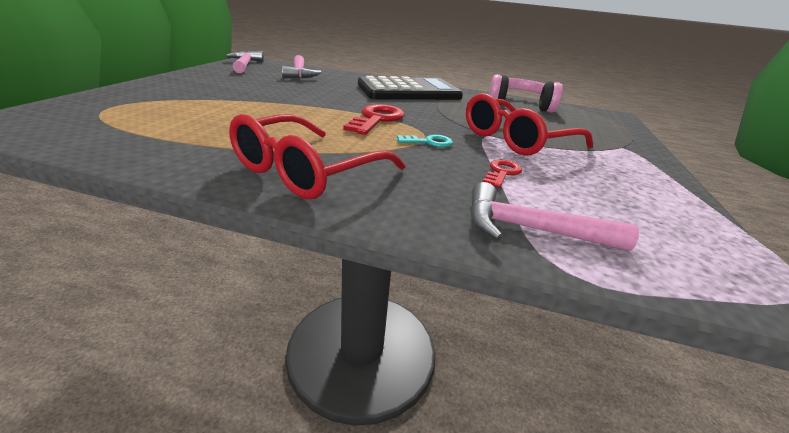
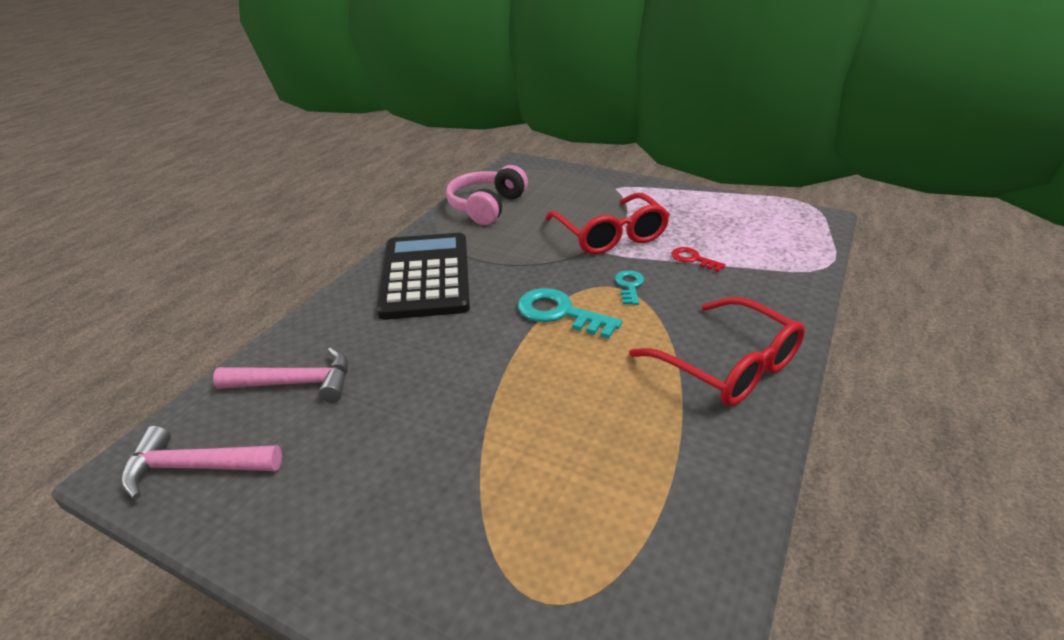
camera: 75 degrees left, 5 degrees up
red key [343,104,405,135] -> turquoise key [518,288,622,339]
pink hammer [470,182,639,251] -> none

